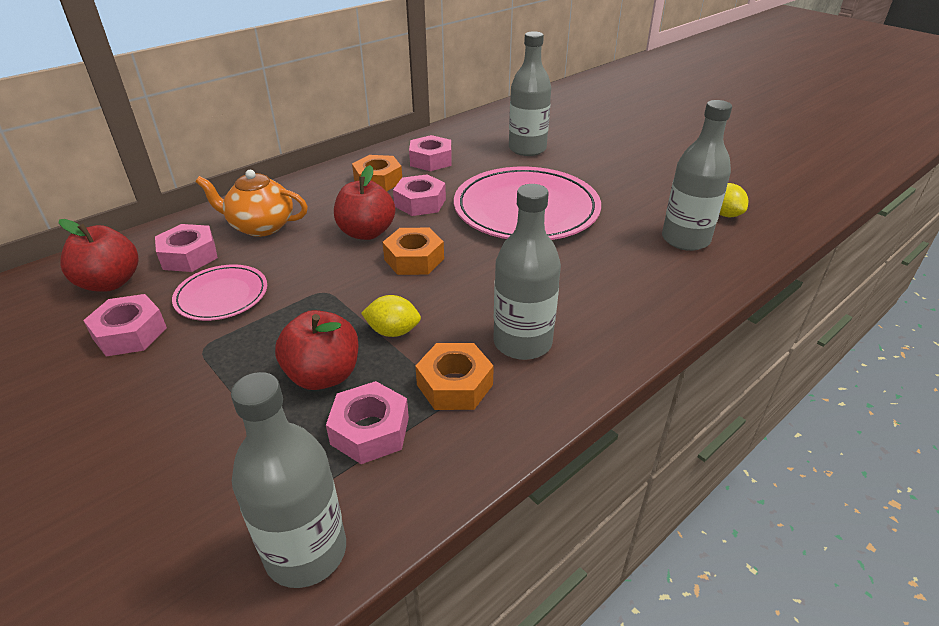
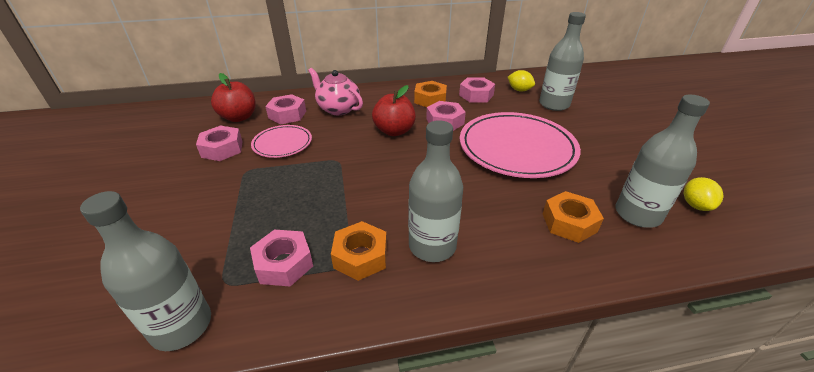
camera: 30 degrees right, 0 degrees up
orange teapot [196,170,308,237] -> pink teapot [308,68,363,115]
red apple [275,310,359,390] -> none
yellow lemon [361,295,421,337] -> yellow lemon moved to [508,70,535,91]
orange nut [383,228,444,275] -> orange nut moved to [543,191,604,243]

